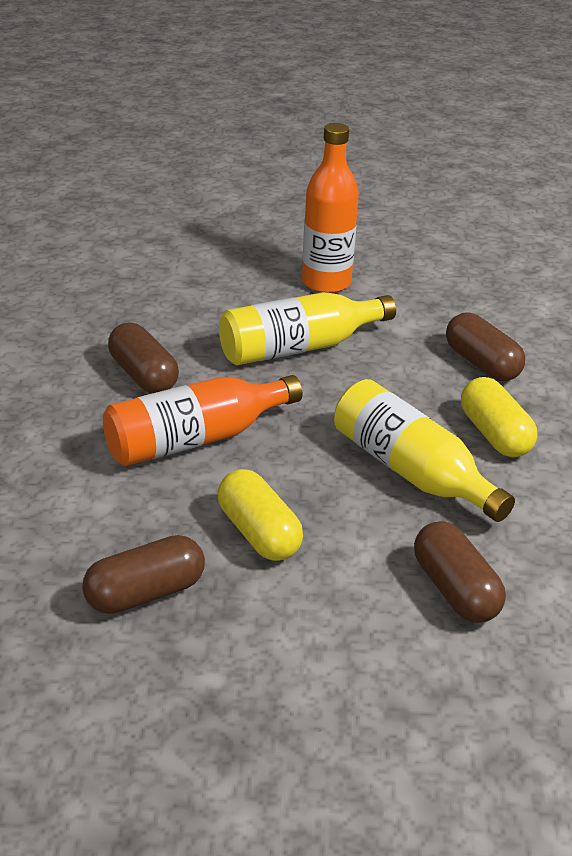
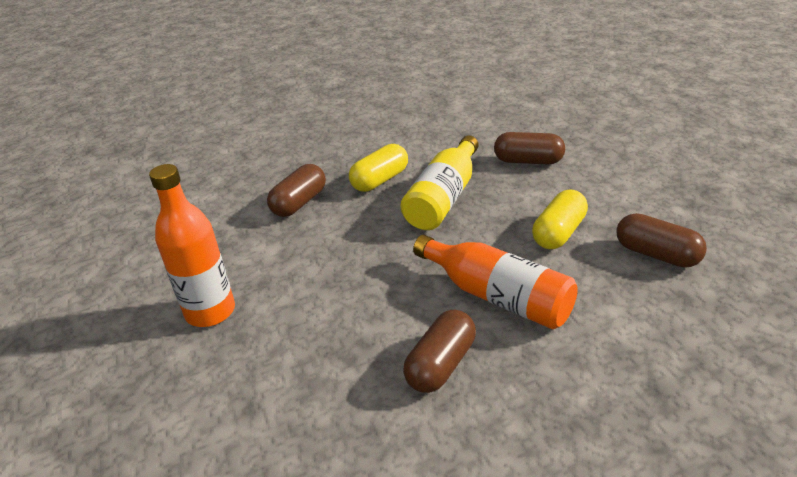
camera: 110 degrees left, 0 degrees up
yellow bottle [219,292,396,365] -> none
brown capsule [414,521,506,623] -> brown capsule turned 60 degrees clockwise [494,132,565,164]

